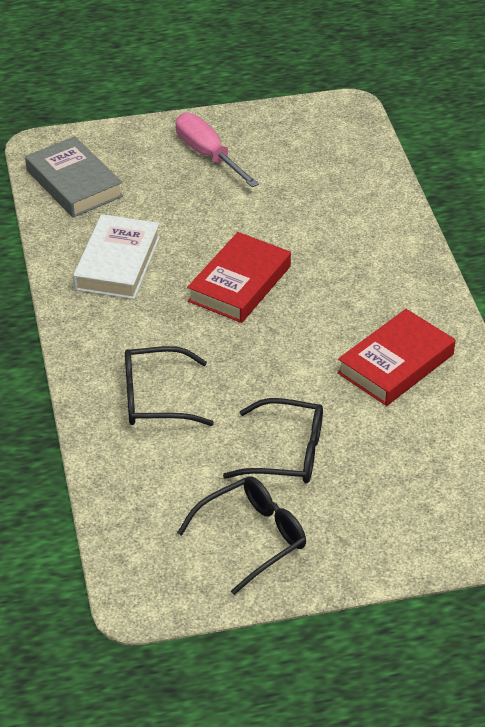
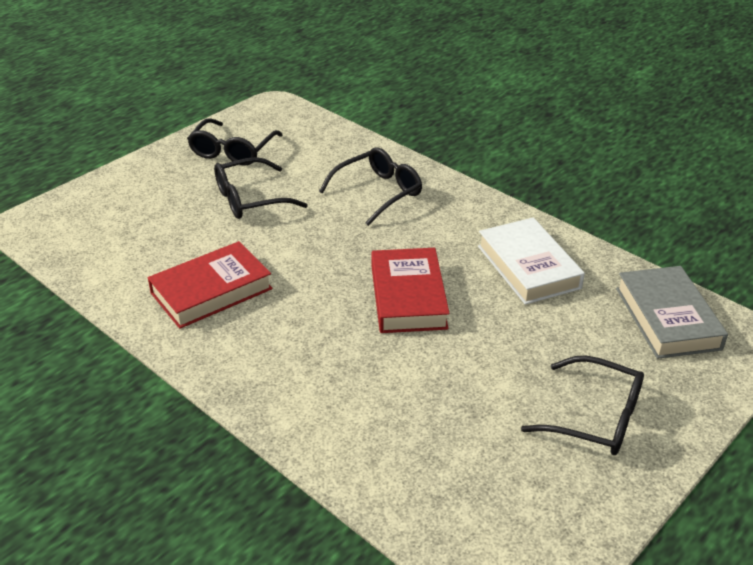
camera: 145 degrees right, 5 degrees down
grey book [25,136,123,218] -> grey book turned 60 degrees clockwise [616,266,728,359]
pink screwdriver [175,113,259,187] -> black glasses [521,356,644,455]
red book [337,309,455,406] -> red book turned 45 degrees clockwise [148,241,273,329]

